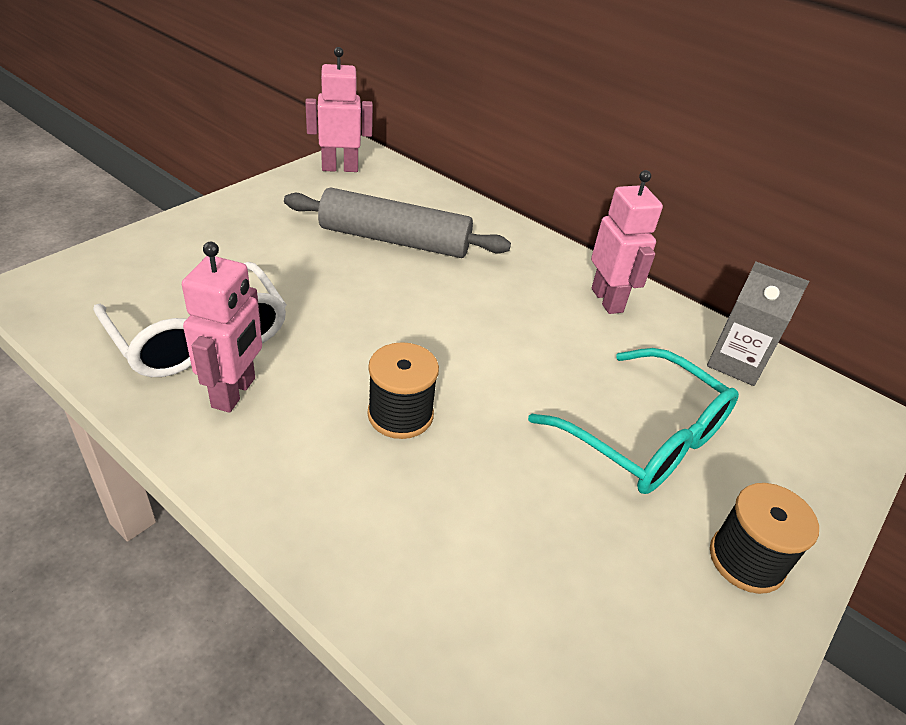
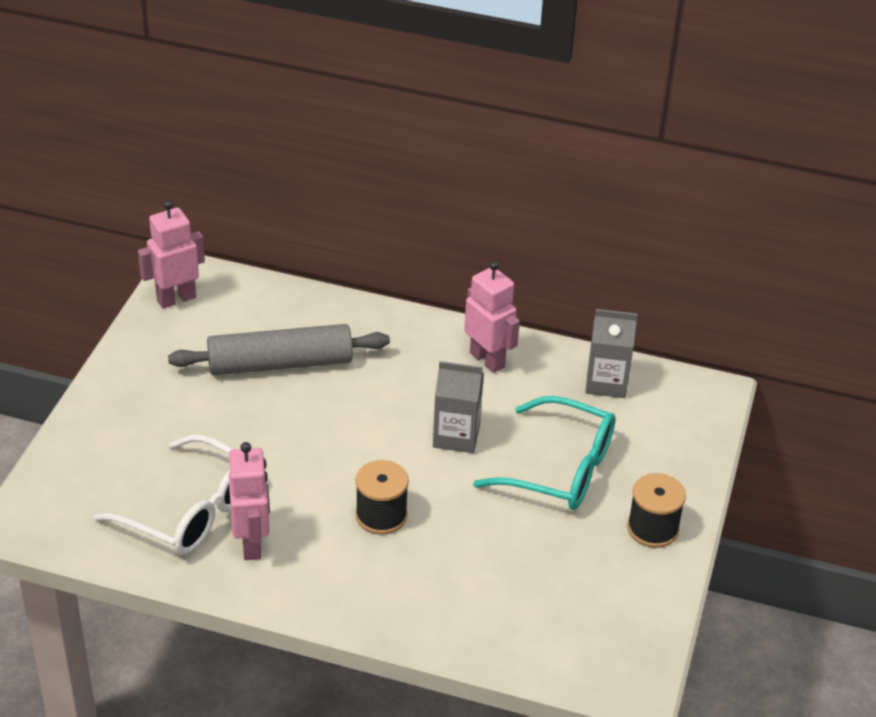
camera: 20 degrees left, 0 degrees up
none -> grey carton [433,361,484,453]

